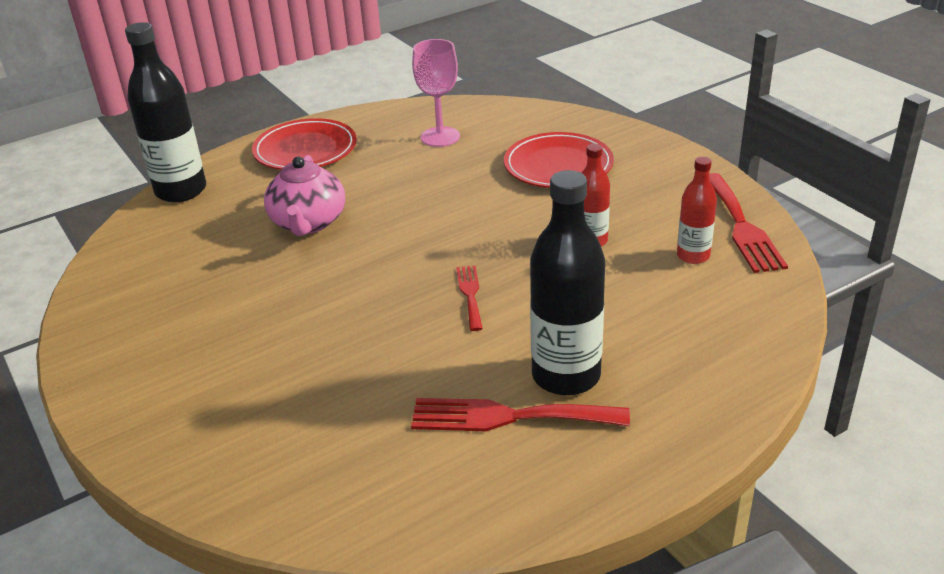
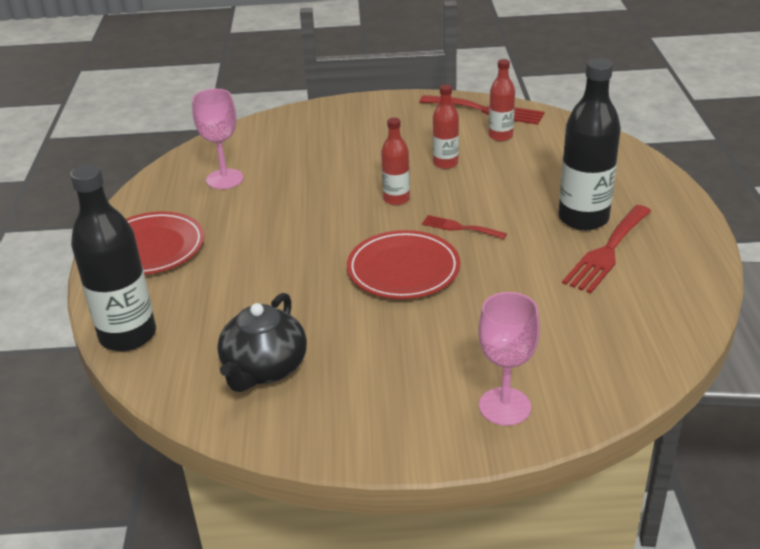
camera: 60 degrees left, 0 degrees up
pink teapot [264,155,345,236] -> none
red plate [504,132,614,188] -> red plate moved to [347,230,461,299]
none -> black teapot [217,293,307,392]
none -> red bottle [381,117,410,205]
none -> pink goblet [478,292,540,426]

